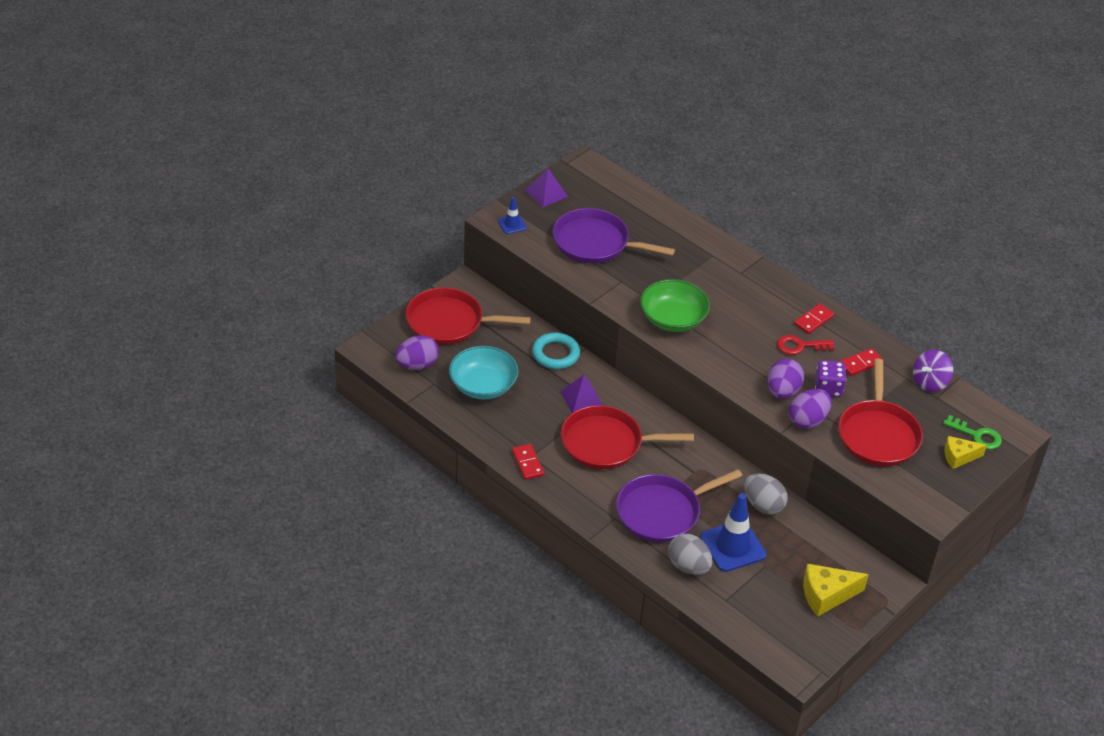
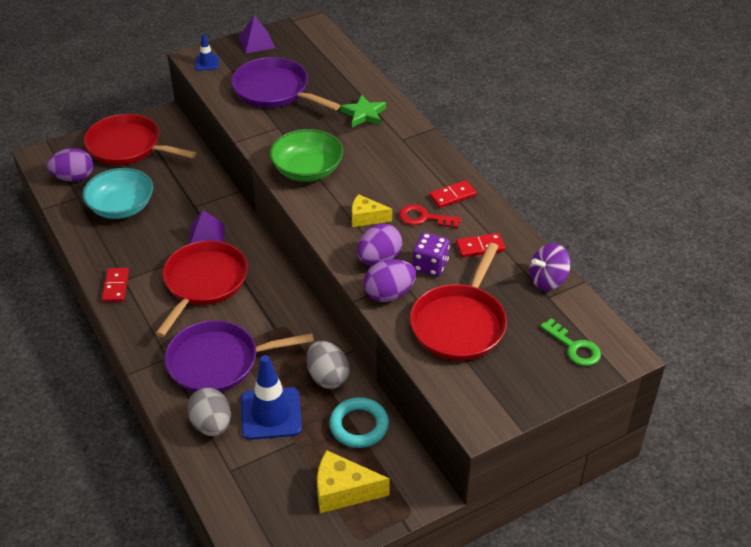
camera: 20 degrees right, 0 degrees up
turquoise ring [532,333,580,369] -> turquoise ring moved to [329,397,389,448]
red pan [561,405,694,469] -> red pan turned 90 degrees clockwise [155,241,248,337]
yellow cheese [944,436,987,469] -> yellow cheese moved to [352,194,392,227]
none -> green star [340,95,386,127]

